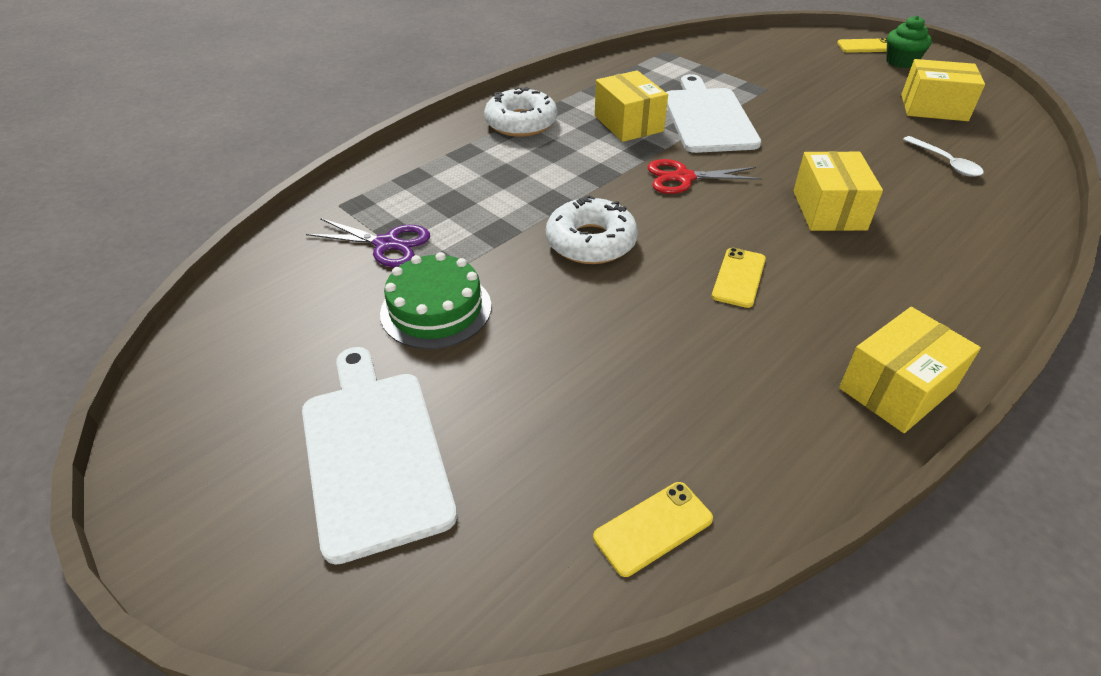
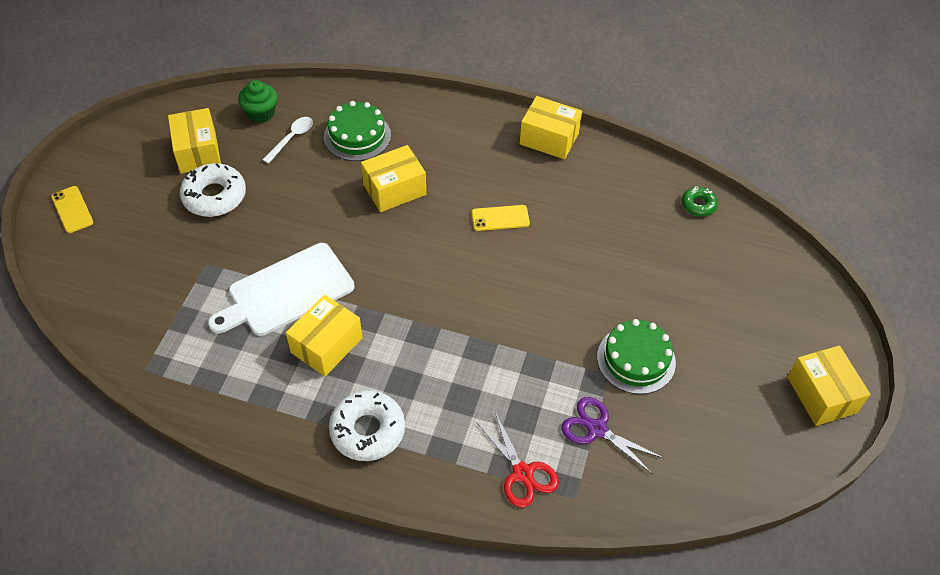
camera: 120 degrees left, 10 degrees up
white cutting board [302,347,457,565] -> none
purple scissors [306,218,430,267] -> purple scissors turned 45 degrees counterclockwise [561,397,663,474]
white donut [546,195,638,264] -> white donut moved to [180,163,246,217]
yellow phone [593,482,713,577] -> green donut [682,186,718,217]
red scissors [647,159,763,194] -> red scissors moved to [476,412,559,508]
green cupcake [886,16,932,68] -> green cupcake moved to [238,80,278,123]
none -> green cake [324,101,391,161]
none -> yellow box [787,345,870,426]

